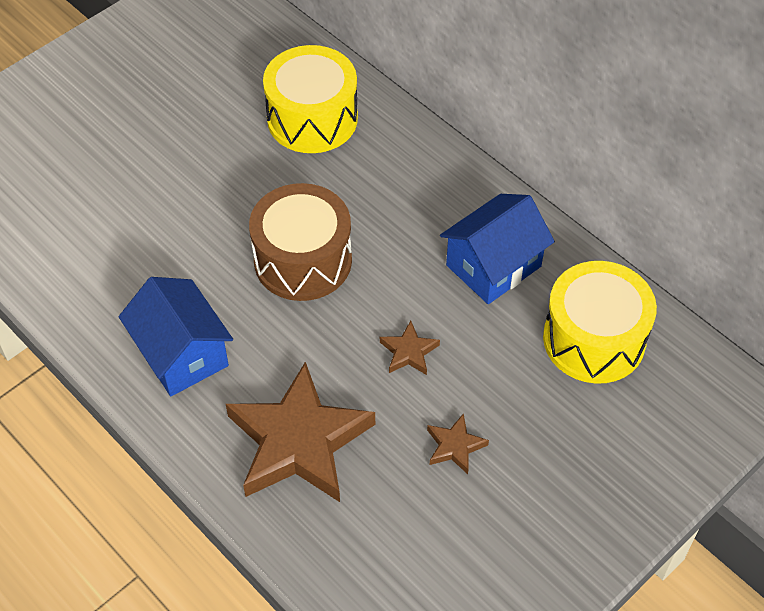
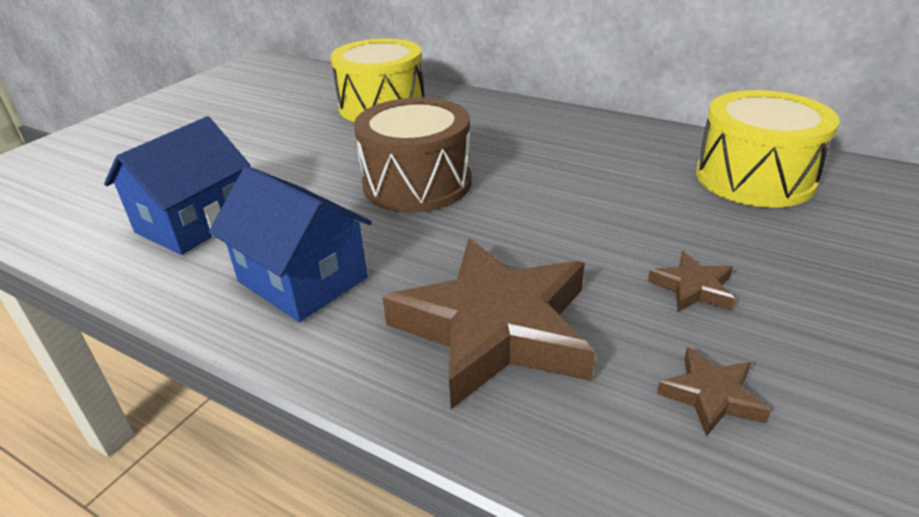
camera: 15 degrees left, 20 degrees down
brown star [380,321,440,375] -> brown star moved to [657,347,771,436]
blue house [440,194,555,304] -> blue house moved to [104,116,251,255]

